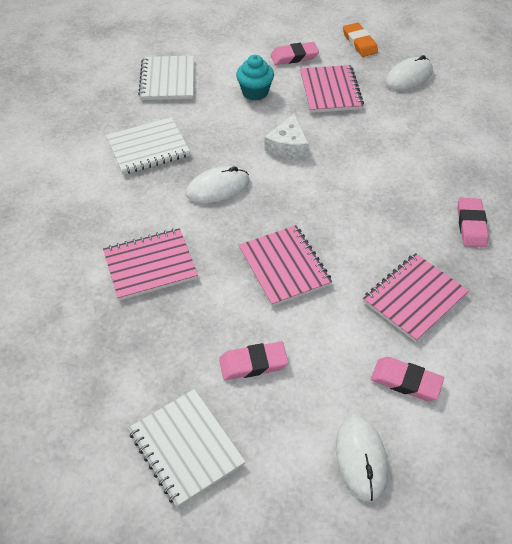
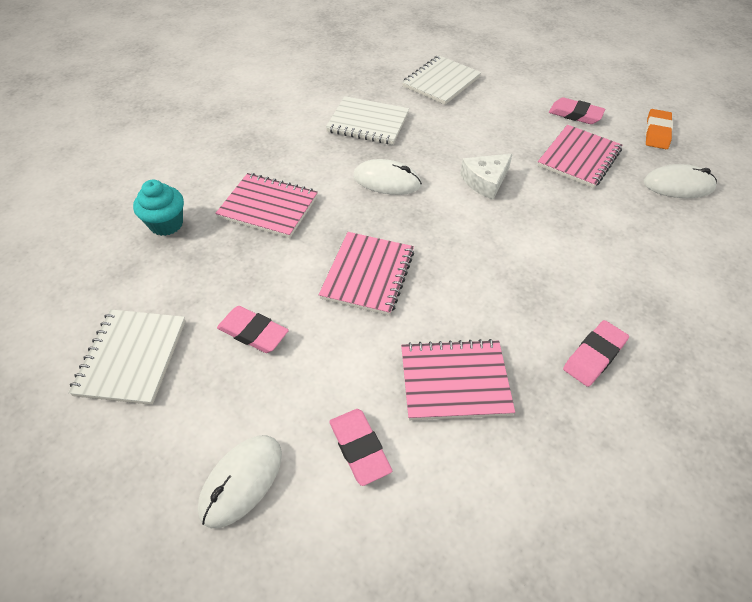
camera: 40 degrees right, 0 degrees up
turquoise cupcake [236,55,274,101] -> turquoise cupcake moved to [133,180,184,236]

